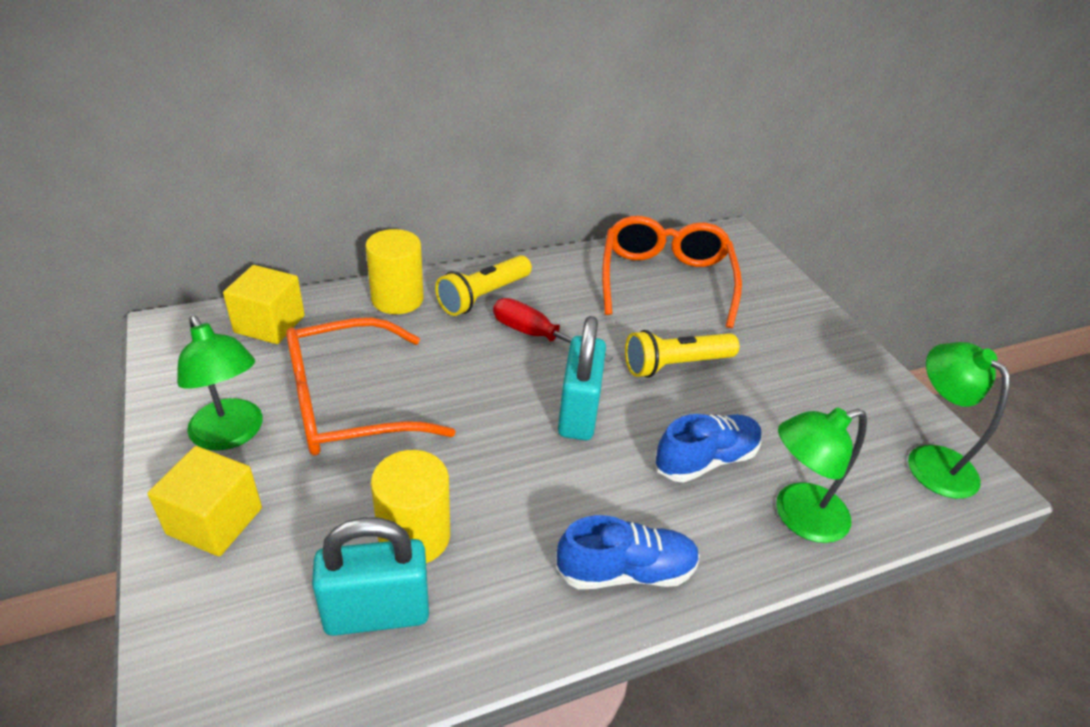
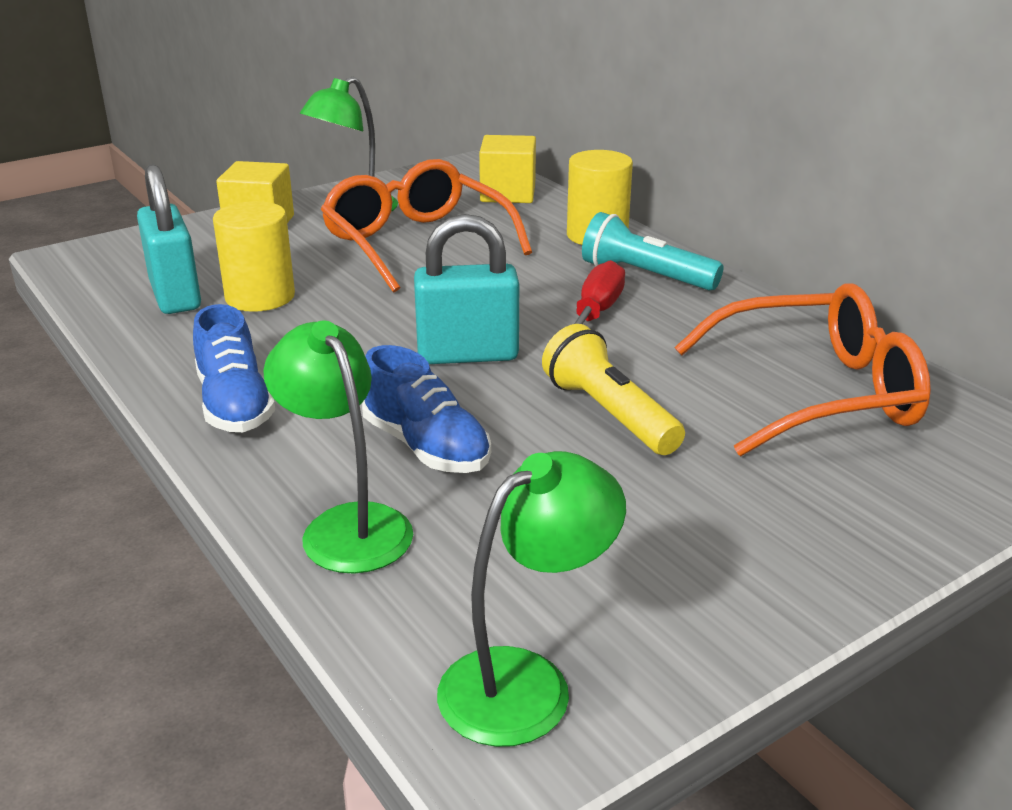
camera: 80 degrees right, 10 degrees down
yellow flashlight [435,255,532,316] -> turquoise flashlight [582,212,724,291]

